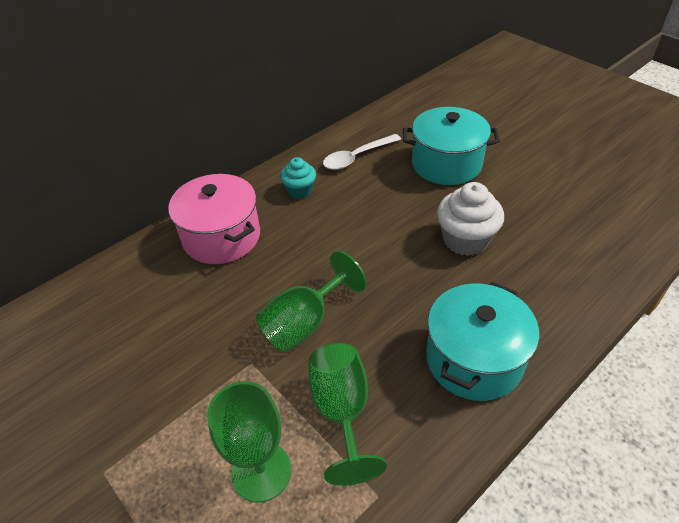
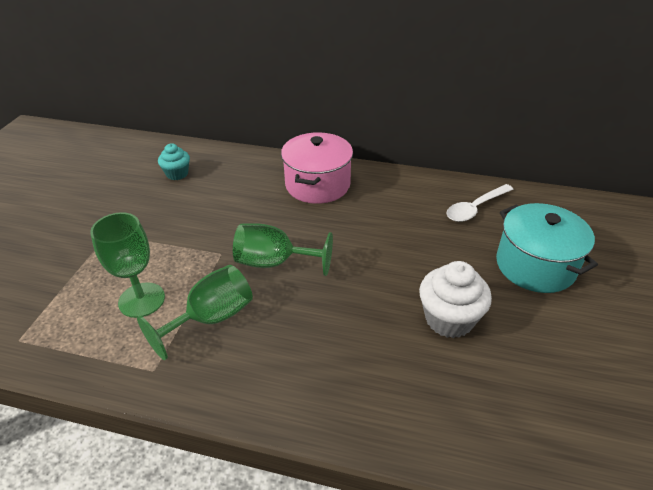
camera: 55 degrees right, 5 degrees down
turquoise cupcake [280,157,316,199] -> turquoise cupcake moved to [158,143,190,180]
white spoon [323,134,401,170] -> white spoon turned 60 degrees counterclockwise [446,184,514,222]
turquoise pot [426,282,539,401] -> none

